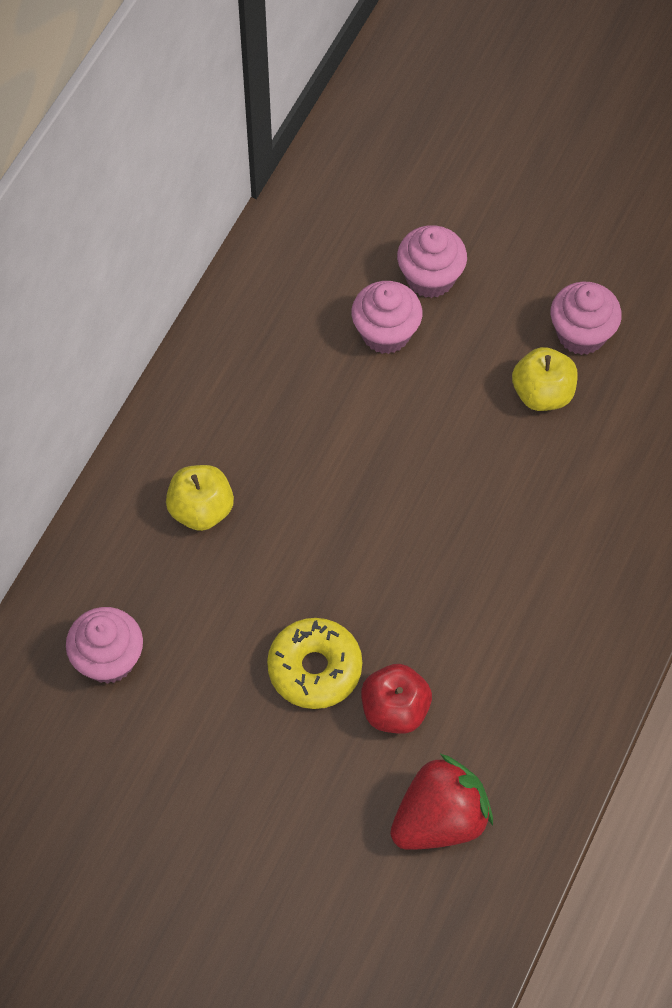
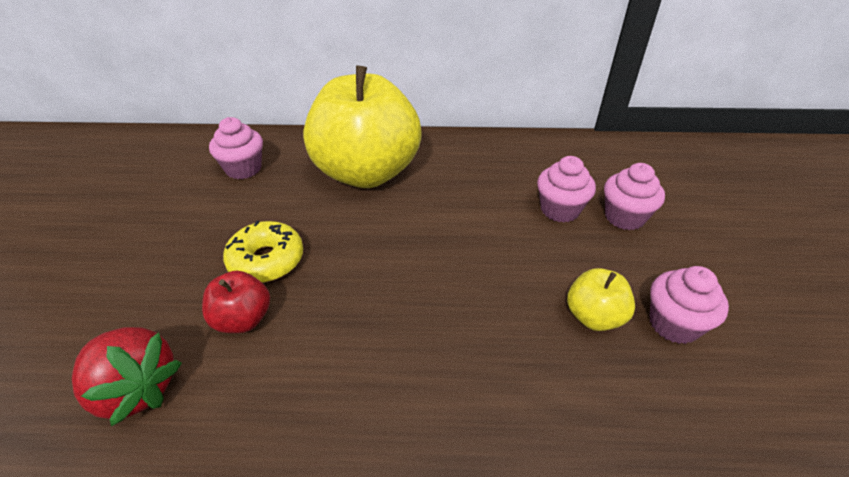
camera: 65 degrees right, 20 degrees down
yellow apple [166,465,234,531] -> yellow apple [303,66,422,188], size x2.35

